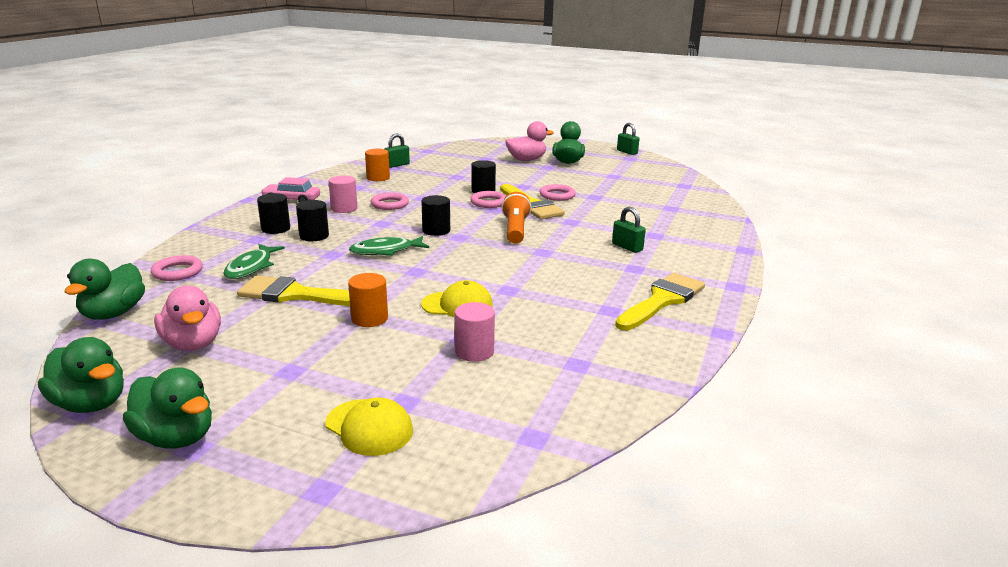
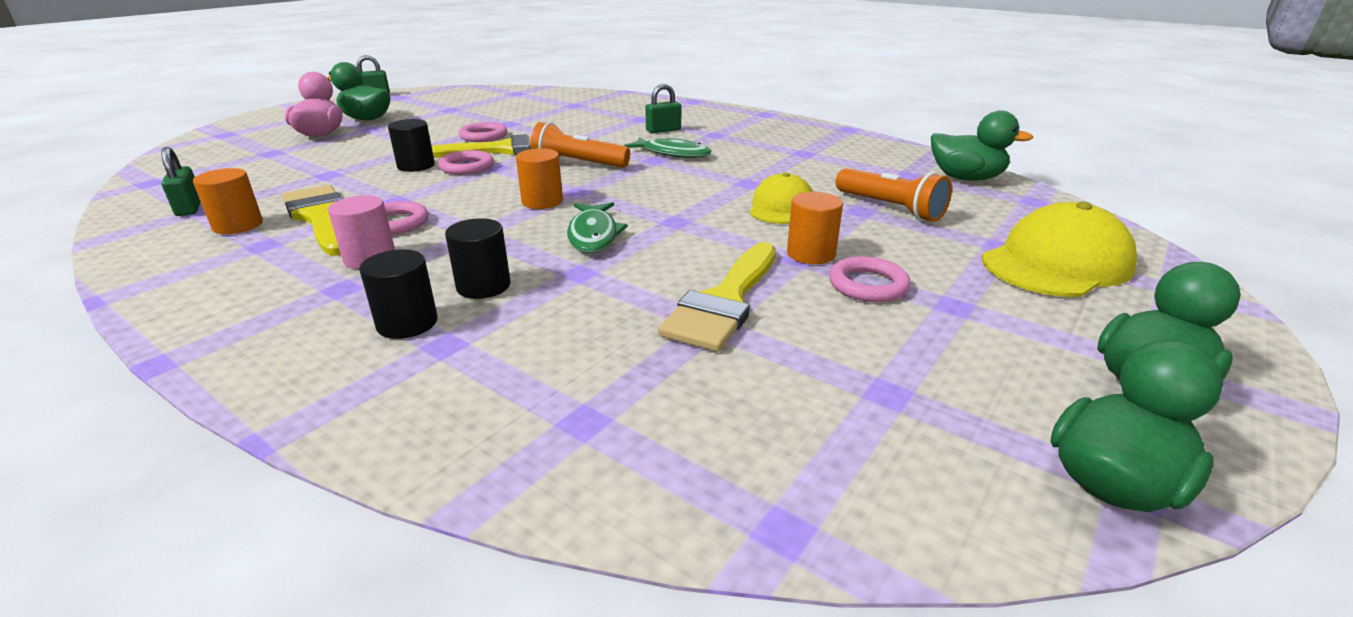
camera: 75 degrees left, 5 degrees up
green duck [65,259,145,320] -> green duck moved to [931,110,1034,181]
pink ring [151,255,203,281] -> pink ring moved to [829,256,911,302]
pink duck [154,285,221,351] -> none
green fish [224,244,285,279] -> green fish moved to [624,137,711,158]
pink car [261,177,320,202] -> none
yellow cap [325,398,413,456] -> yellow cap [982,202,1137,297], size x1.56
black cylinder [421,195,450,236] -> orange cylinder [516,148,563,209]
pink cylinder [455,302,495,362] -> orange flashlight [836,168,952,222]
yellow brush [615,273,705,330] -> yellow brush moved to [283,185,342,256]

